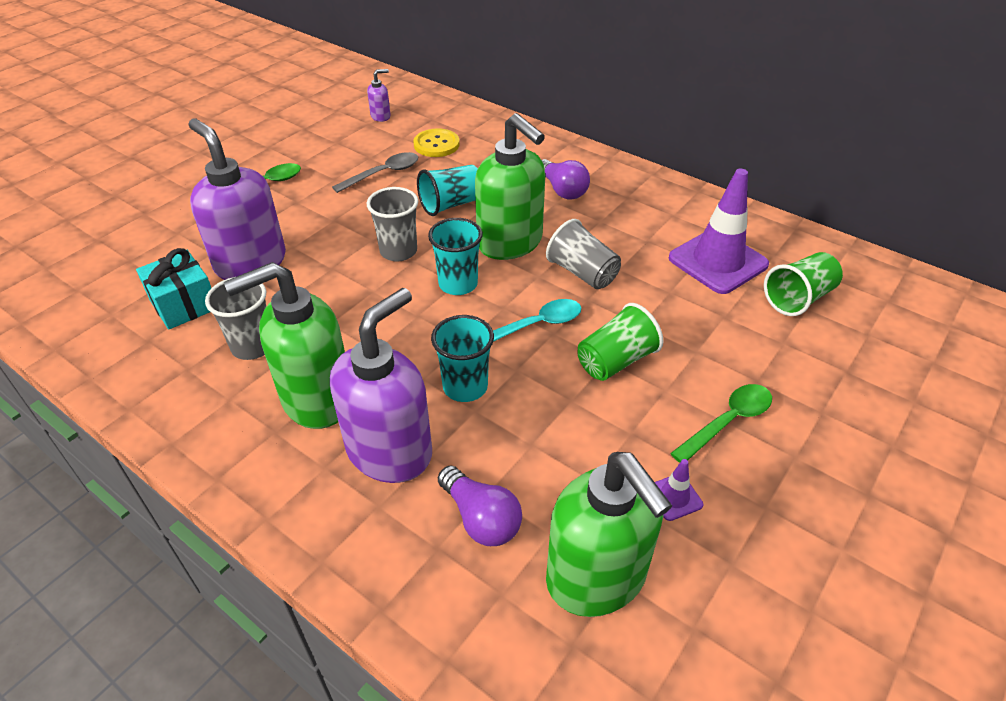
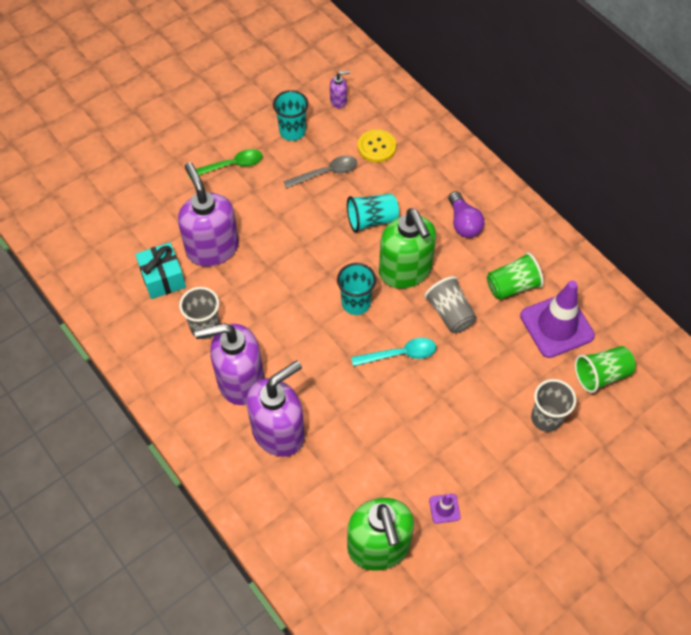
camera: 15 degrees right, 15 degrees up
green soap dispenser [224,262,345,429] -> purple soap dispenser [194,323,264,405]
grey cup [367,187,418,261] -> grey cup moved to [531,379,576,432]
turquoise cup [431,315,494,402] -> turquoise cup moved to [273,90,308,141]
purple light bulb [438,466,522,546] -> none
green cup [578,303,663,381] -> green cup moved to [487,252,544,300]
green spoon [670,384,772,463] -> none

